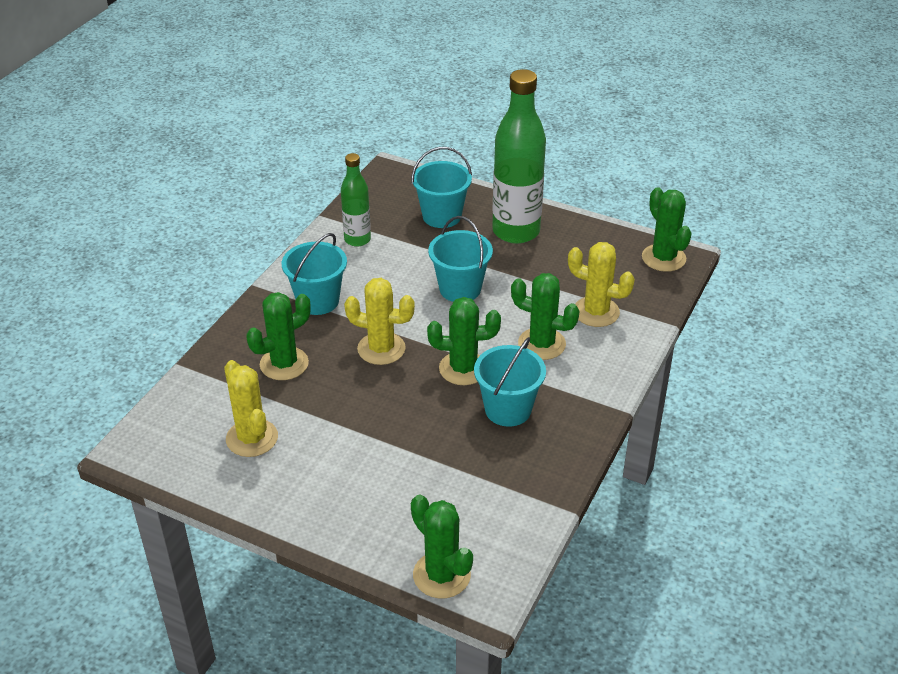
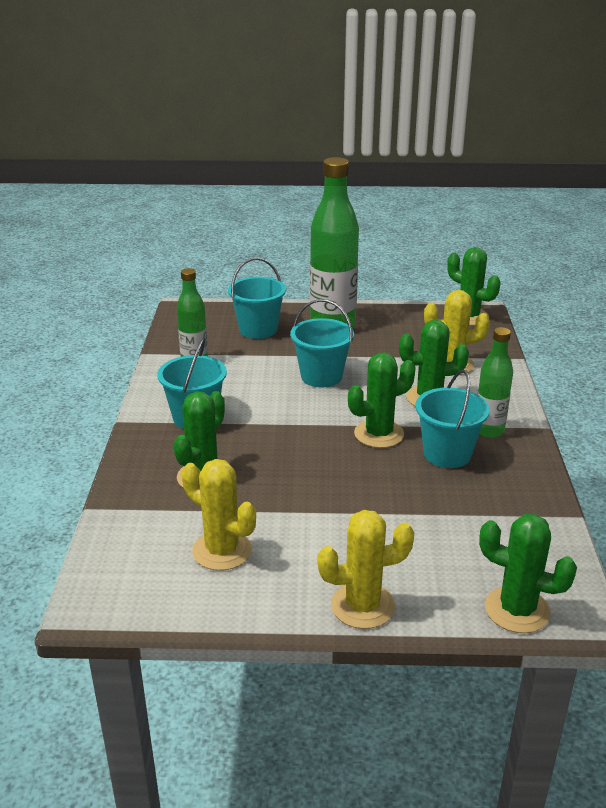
camera: 25 degrees left, 10 degrees down
yellow cactus [344,278,415,365] -> yellow cactus moved to [318,510,414,629]
none -> green bottle [478,327,513,438]

